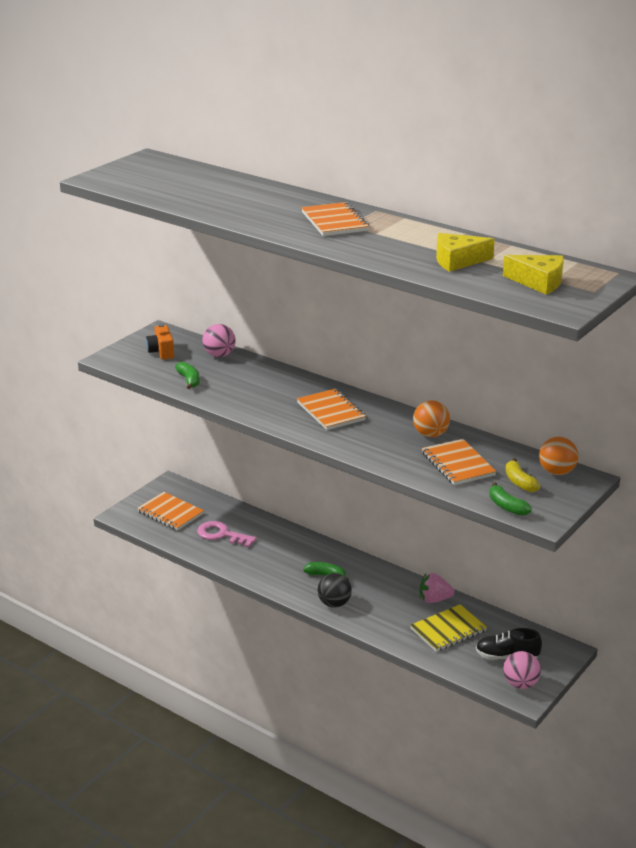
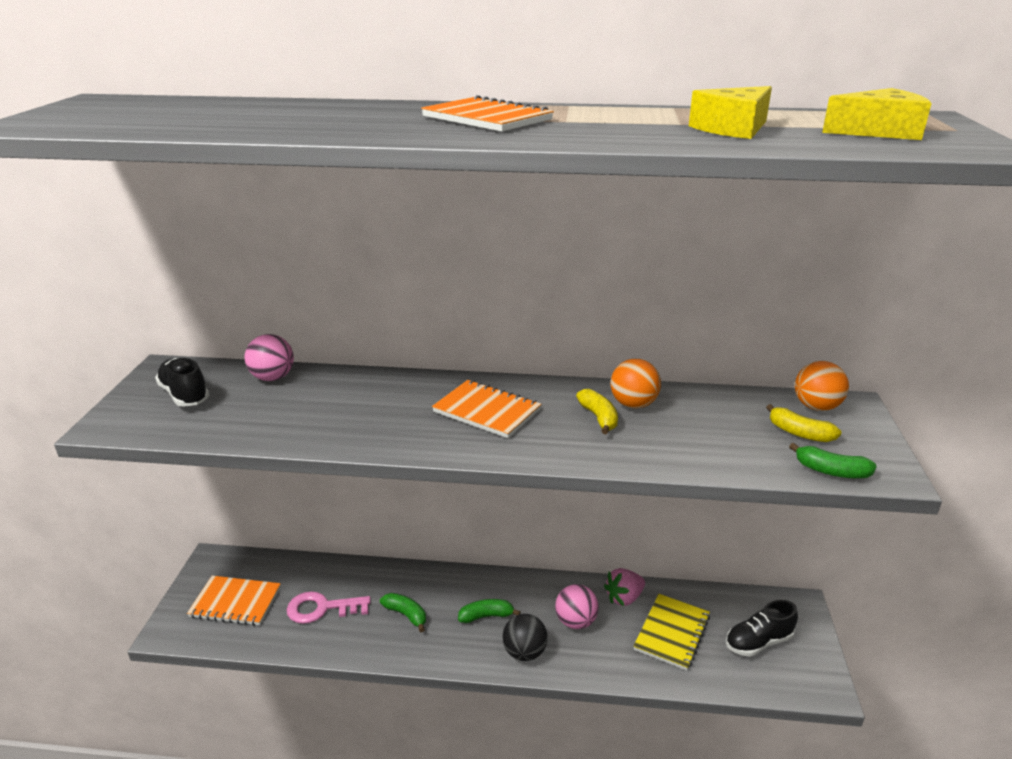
camera: 30 degrees left, 0 degrees up
orange camera [146,324,174,360] -> black shoe [155,358,209,407]
green banana [175,362,200,389] -> green banana moved to [380,593,426,632]
orange notebook [422,439,497,485] -> none
pink ball [503,651,541,689] -> pink ball moved to [555,584,599,629]
none -> yellow banana [576,389,618,434]

